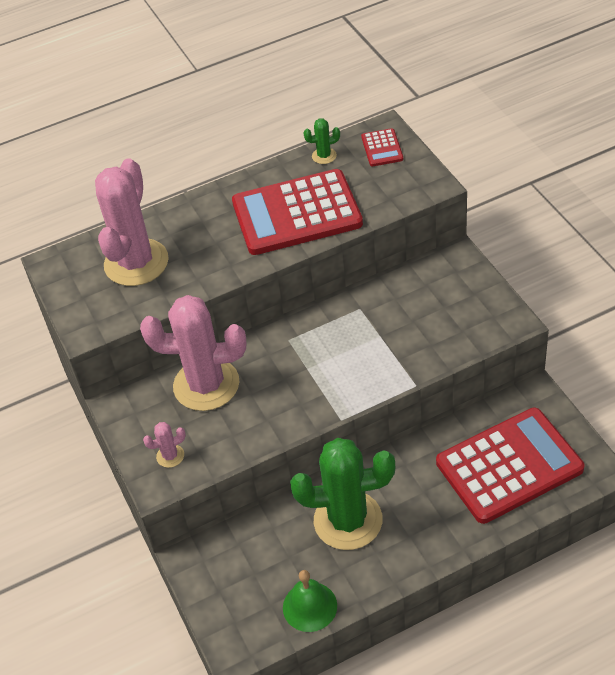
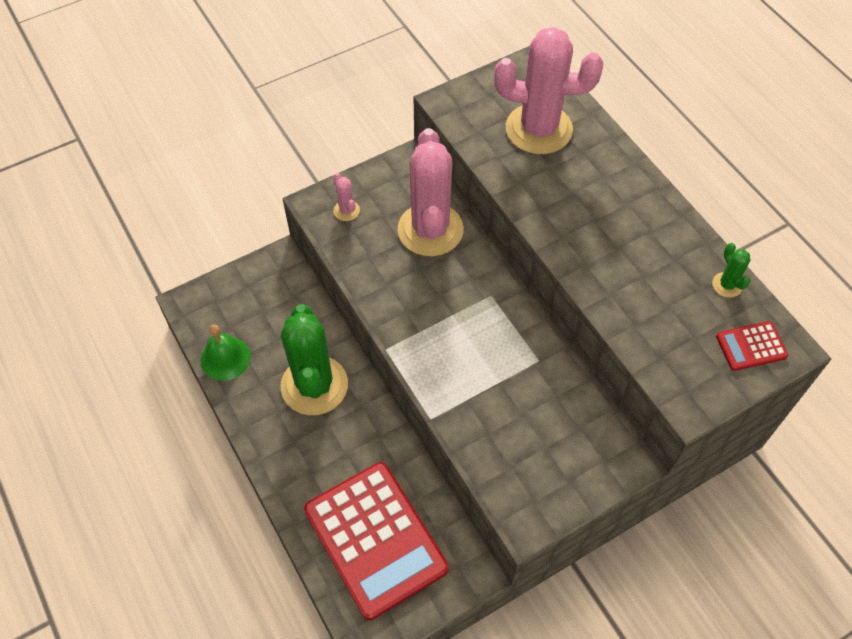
camera: 80 degrees right, 10 degrees up
red calculator [232,169,363,255] -> none

